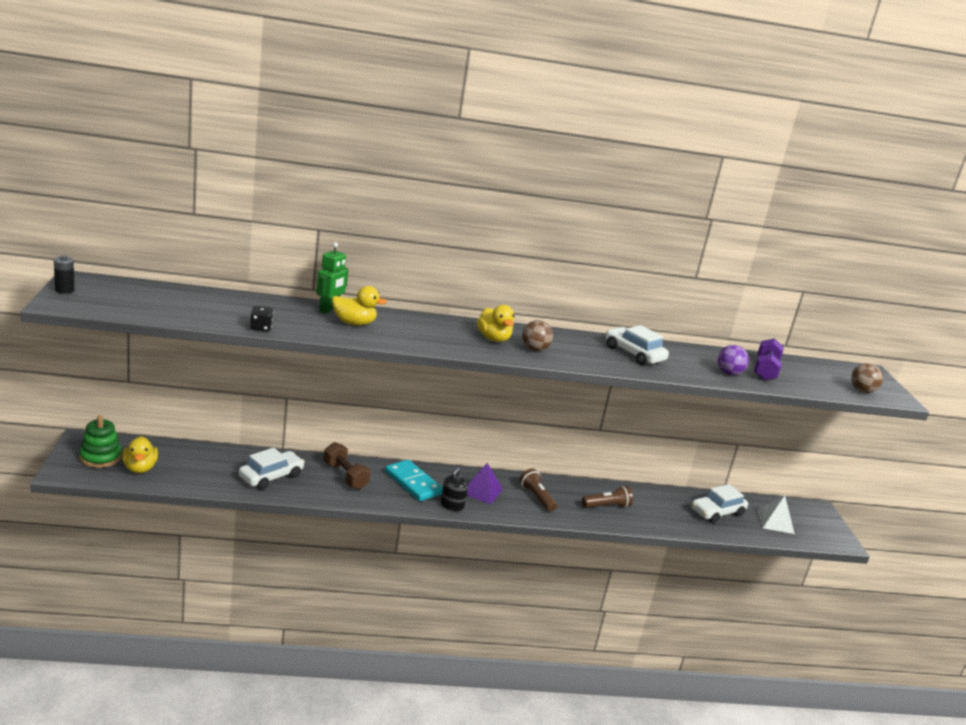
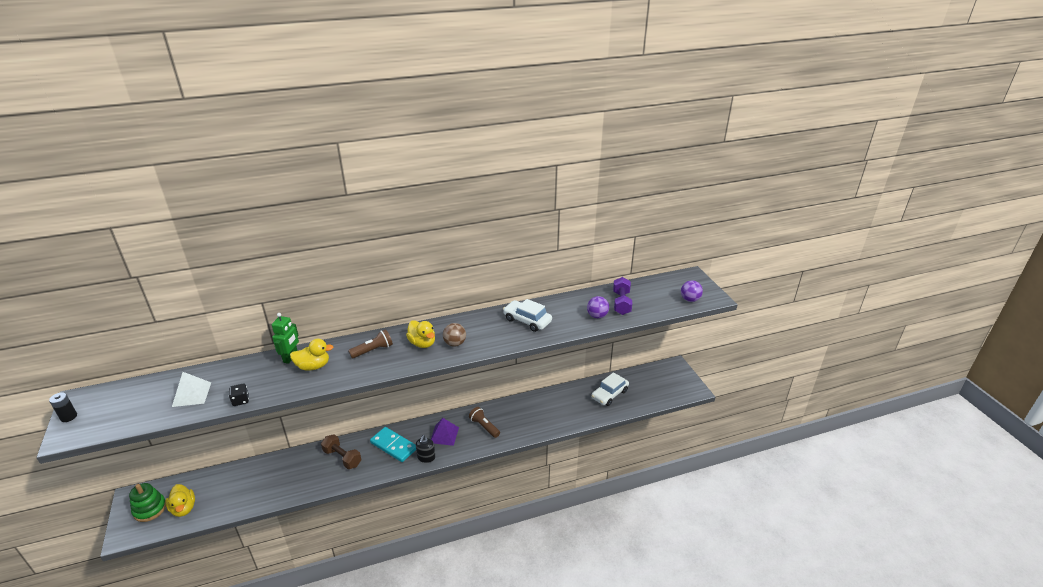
camera: 10 degrees left, 10 degrees up
white car [238,448,305,490] -> none
brown flashlight [582,486,633,508] -> brown flashlight moved to [348,329,393,359]
white pyramid [757,495,795,534] -> white pyramid moved to [172,372,211,407]
brown ball [851,363,883,393] -> purple ball [681,280,703,302]

